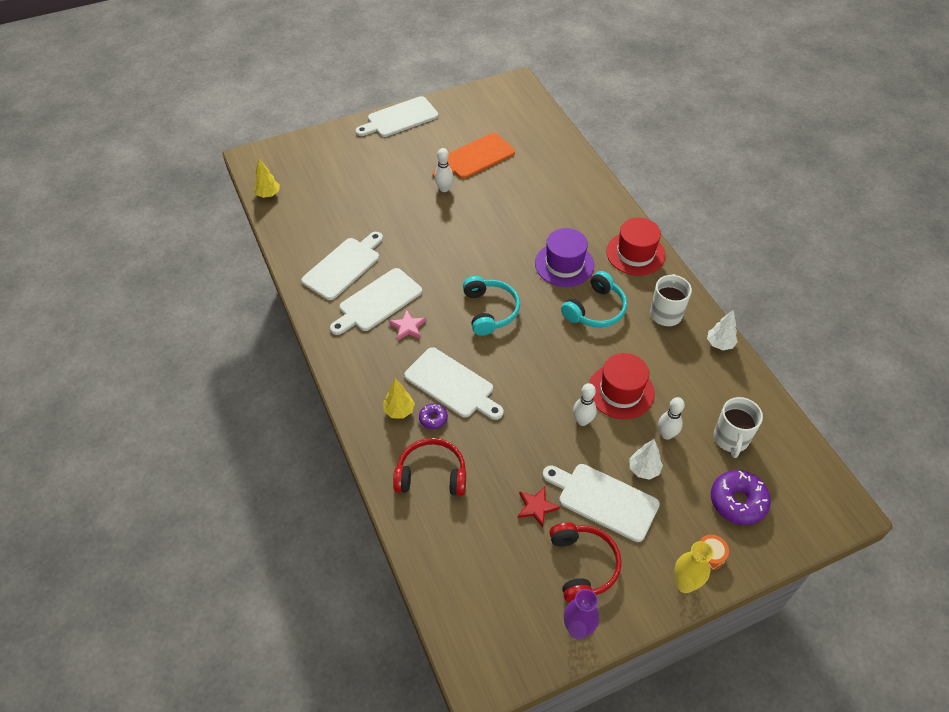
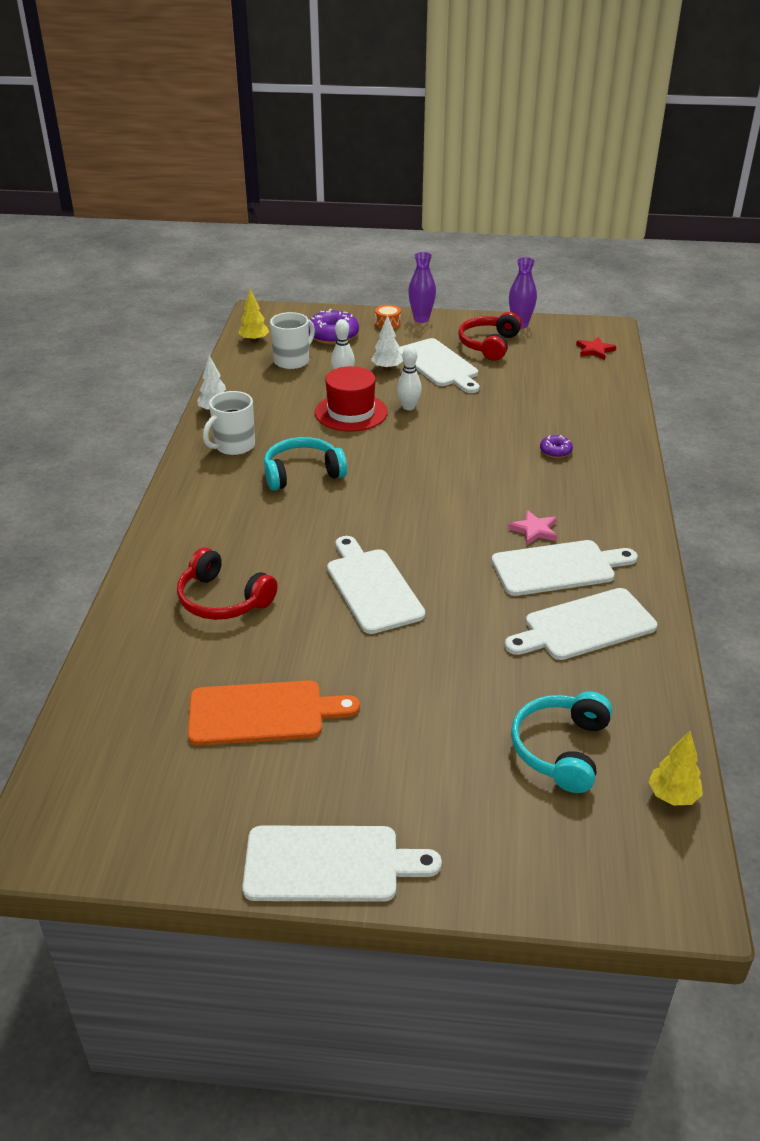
camera: 150 degrees left, 15 degrees down
yellow tree [383,379,415,419] -> yellow tree moved to [238,289,269,343]
red headphones [393,438,466,496] -> red headphones moved to [177,547,278,620]
white cutting board [404,348,503,420] -> white cutting board moved to [327,536,425,634]
white bowling pin [434,148,453,192] -> none
turquoise headphones [463,276,520,336] -> turquoise headphones moved to [511,691,612,793]
red star [518,487,560,528] -> red star moved to [576,337,616,360]
purple hat [535,228,594,287] -> none
red hat [606,218,665,276] -> none
yellow vase [674,541,714,593] -> purple vase [408,252,436,323]

